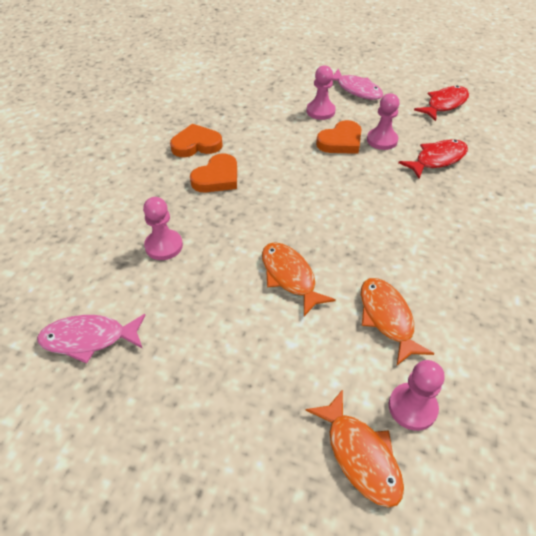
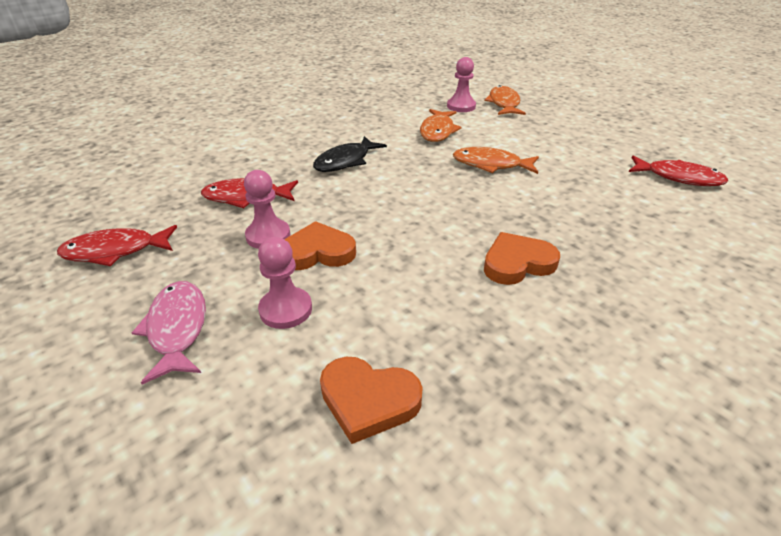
camera: 150 degrees left, 10 degrees down
pink fish [37,314,145,364] -> red fish [629,156,728,186]
pink pawn [143,197,183,260] -> none
orange heart [170,124,222,157] -> orange heart moved to [320,357,423,444]
orange fish [262,242,336,316] -> orange fish turned 105 degrees clockwise [453,147,539,174]
none -> black fish [313,136,387,172]

